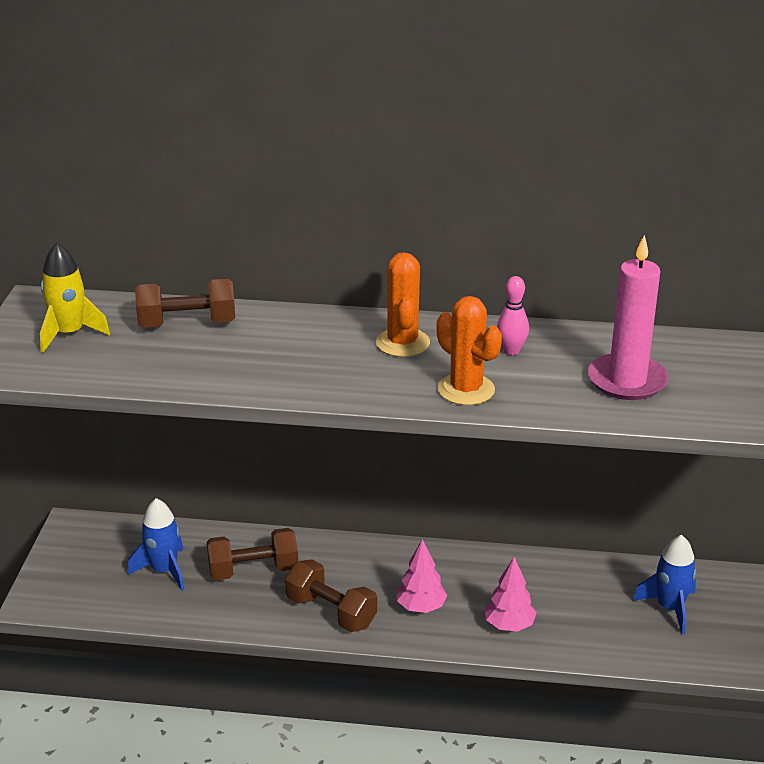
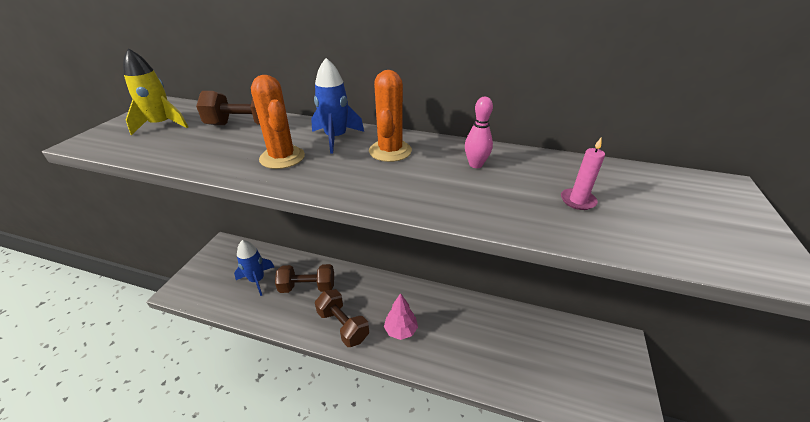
camera: 10 degrees right, 5 degrees up
orange cactus [437,296,502,405] -> orange cactus moved to [251,75,305,169]
pink tree [485,557,537,632] -> none
pink candle [588,235,669,400] -> pink candle [561,138,605,210], size x0.47
blue rocket [633,535,696,635] -> blue rocket moved to [311,58,364,153]

